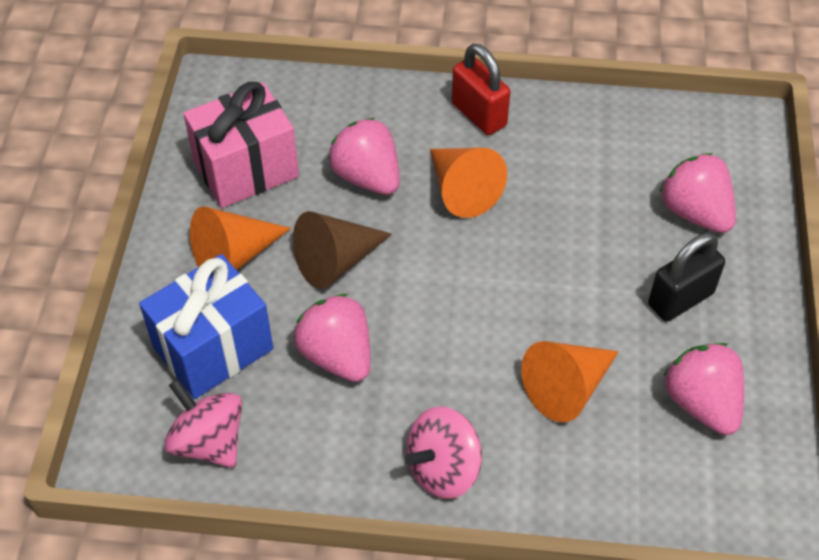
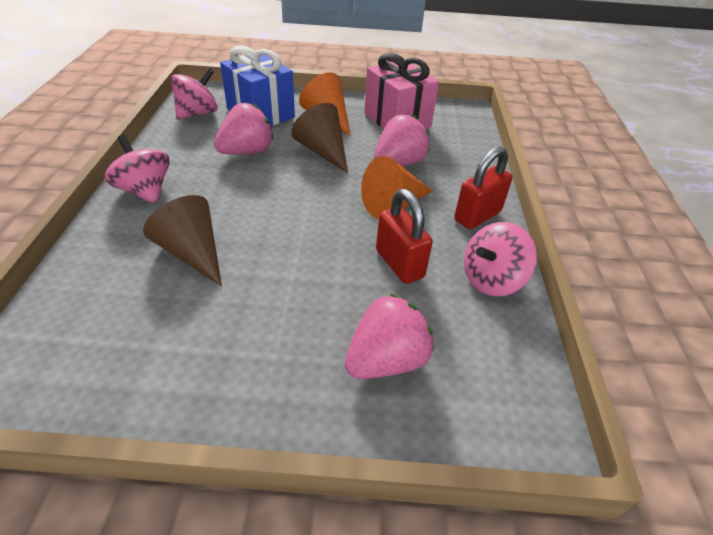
camera: 85 degrees right, 10 degrees down
orange cone [521,341,619,422] -> brown cone [143,195,222,286]
black padlock [648,233,725,322] -> none
pink strawberry [664,343,744,435] -> none
none -> red padlock [376,189,433,284]
none -> pink spinning top [464,222,537,296]

